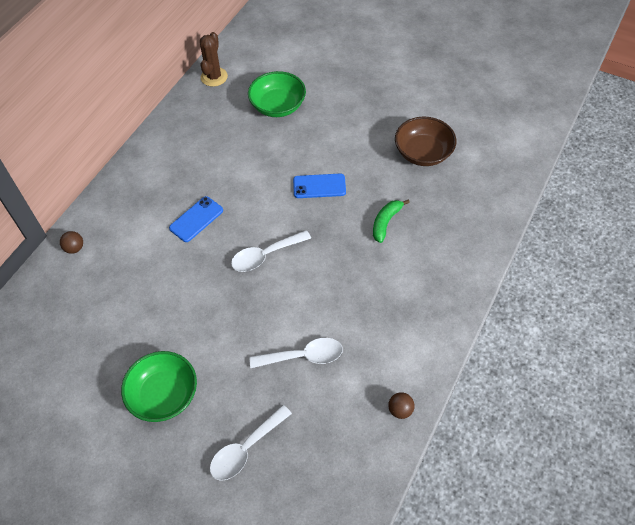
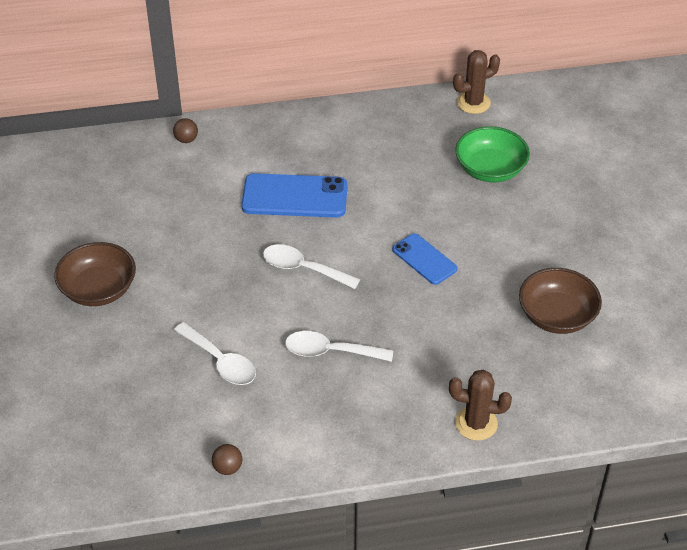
camera: 50 degrees right, 10 degrees down
green bowl [121,351,197,422] -> brown bowl [54,242,136,306]
blue phone [169,196,223,242] -> blue phone [241,173,348,218], size x1.64
white spoon [210,405,292,481] -> white spoon moved to [285,331,393,362]
green banana [373,199,410,243] -> none
none -> brown cactus [449,370,512,441]

